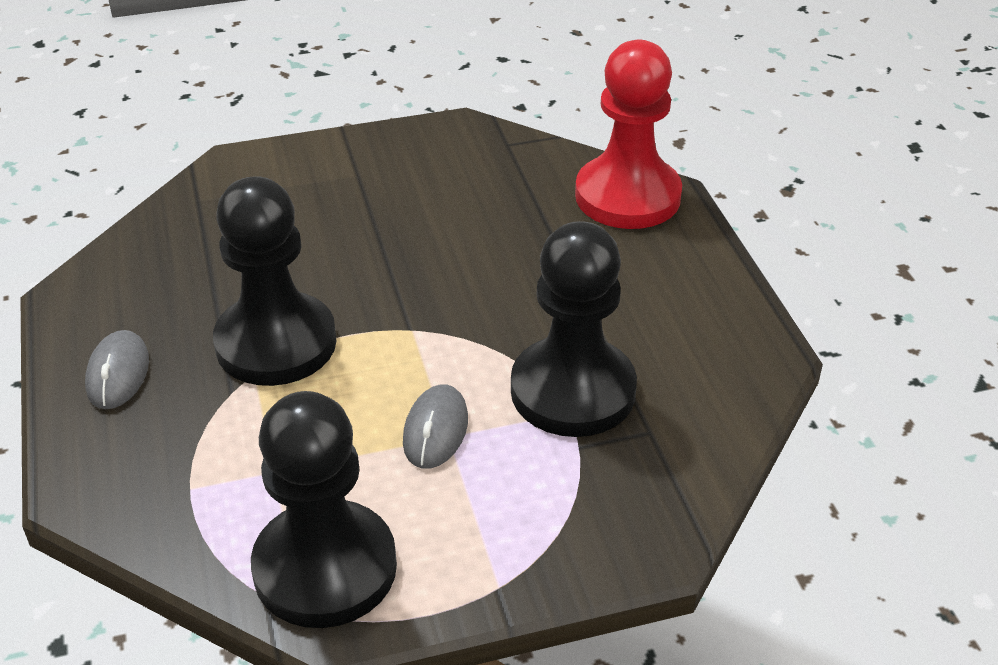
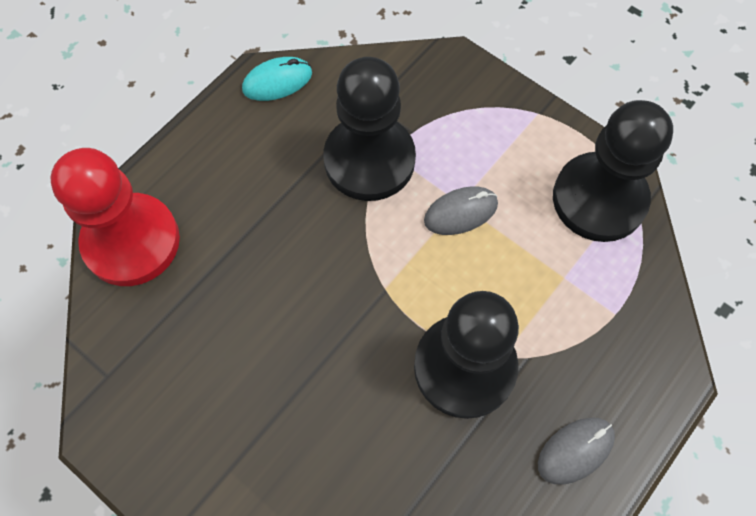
camera: 125 degrees left, 25 degrees up
none -> turquoise mouse [242,57,312,101]

